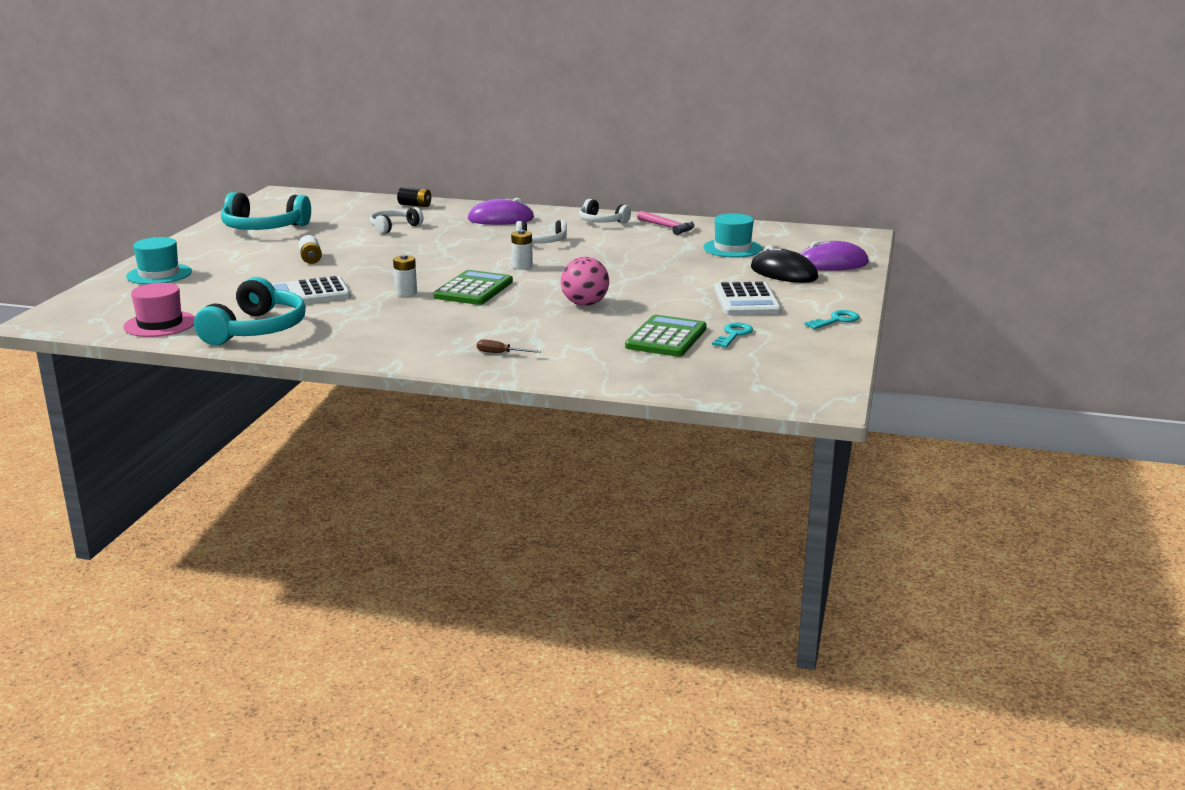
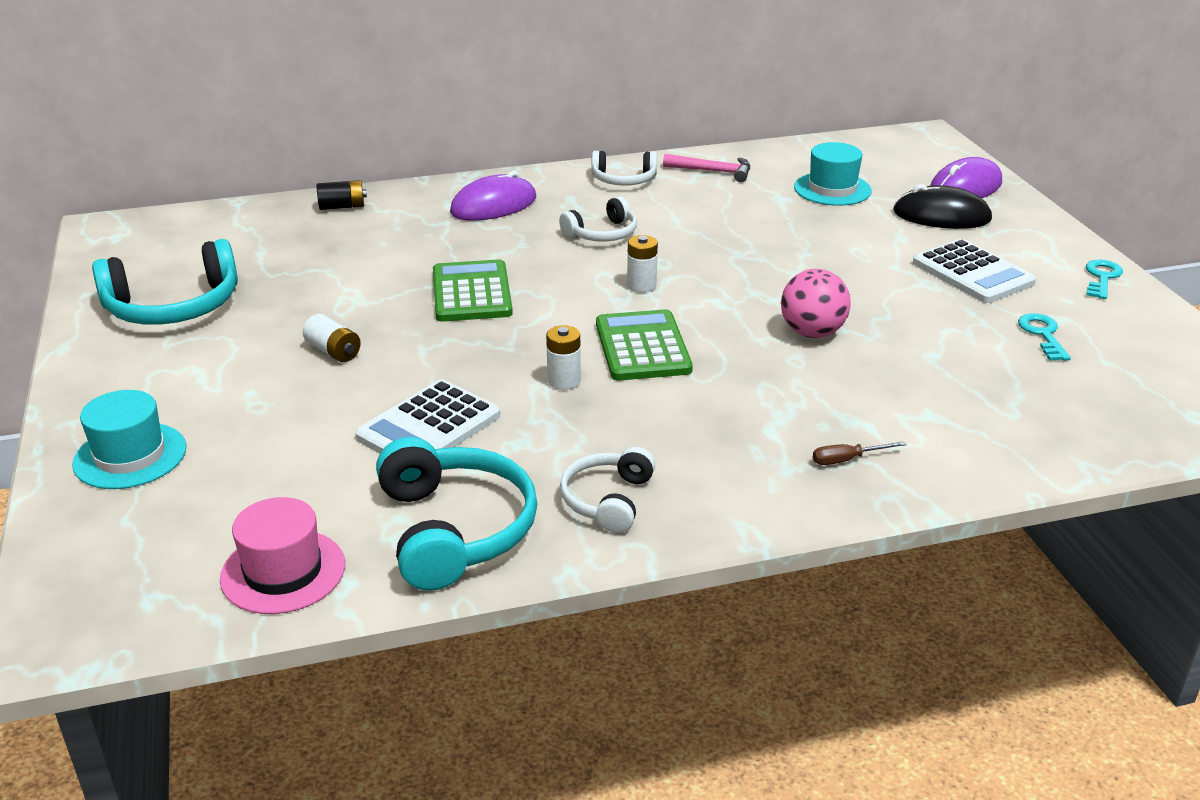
camera: 30 degrees left, 10 degrees up
white headphones [370,207,423,234] -> white headphones moved to [560,447,655,533]
green calculator [625,315,707,357] -> green calculator moved to [433,259,513,322]

